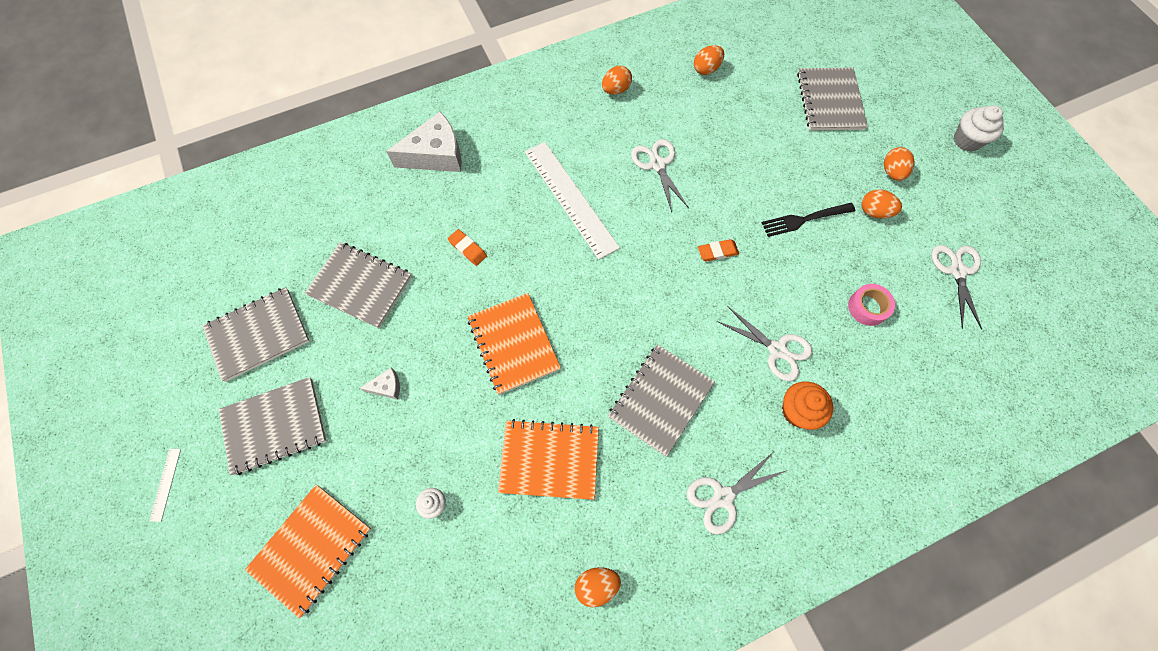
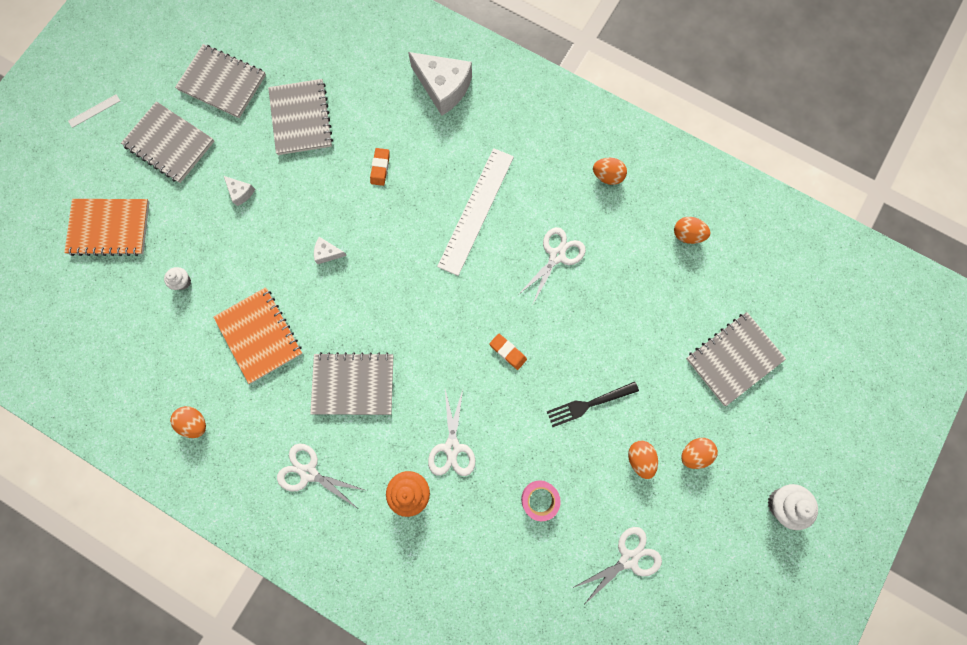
camera: 55 degrees right, 10 degrees up
orange notebook [467,293,561,395] -> white cheese [314,237,347,264]
black fork [762,203,855,237] -> black fork turned 60 degrees counterclockwise [547,382,639,427]

